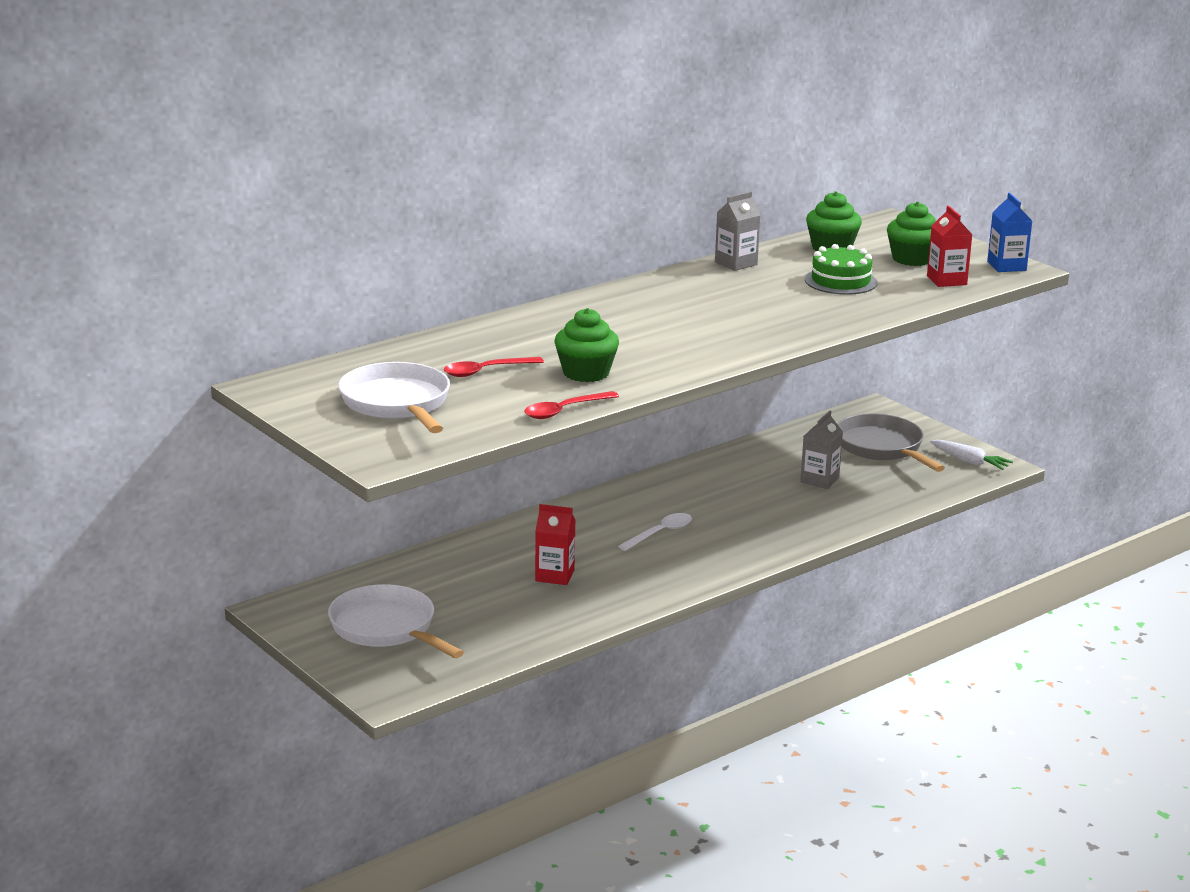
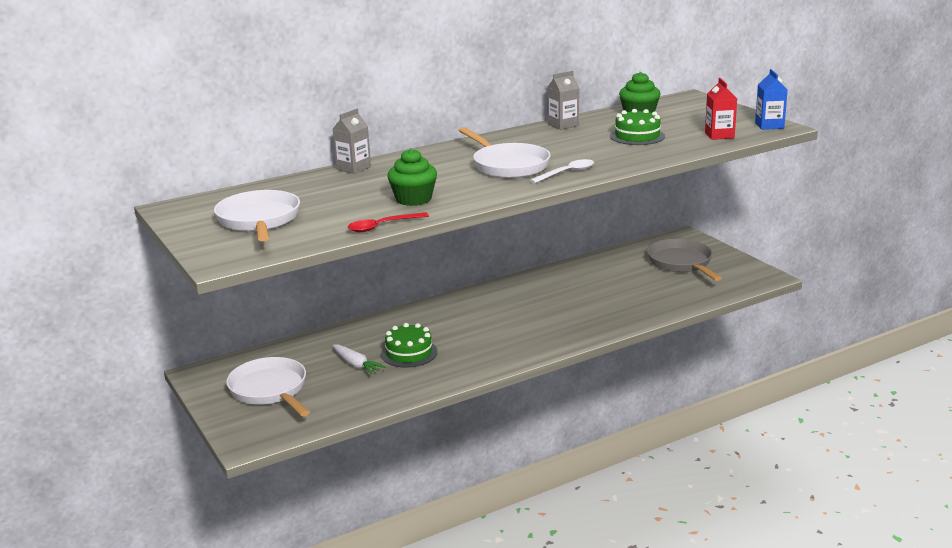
camera: 10 degrees right, 0 degrees up
red spoon [444,357,544,377] -> none
red carton [535,504,576,585] -> green cake [381,323,438,368]
white spoon [618,513,692,551] -> white spoon moved to [530,159,594,183]
grey carton [800,411,843,489] -> grey carton moved to [333,109,371,174]
green cupcake [887,202,936,266] -> none
white carrot [930,440,1013,470] -> white carrot moved to [333,345,386,375]
none -> white pan [459,127,550,178]

